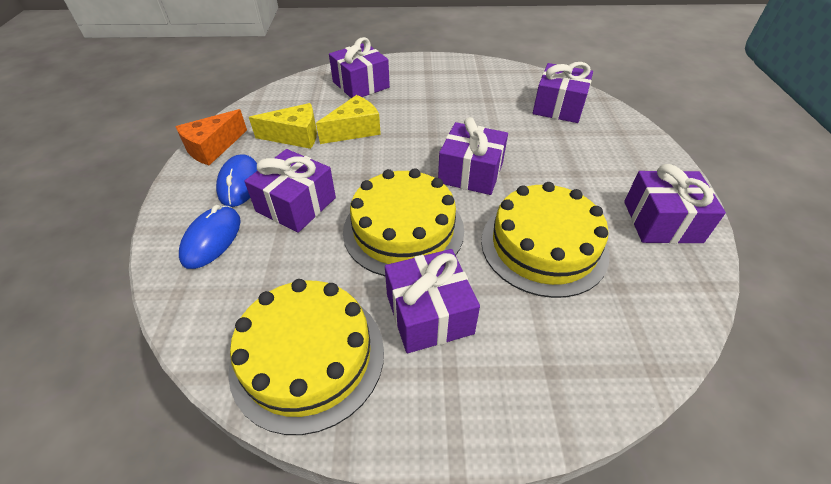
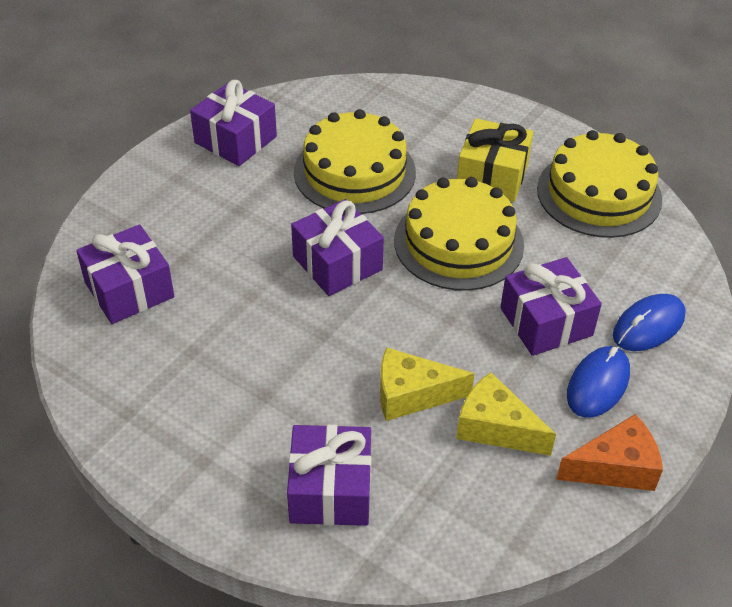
camera: 145 degrees left, 0 degrees up
purple gift [385,249,480,353] -> yellow gift [457,118,533,202]

